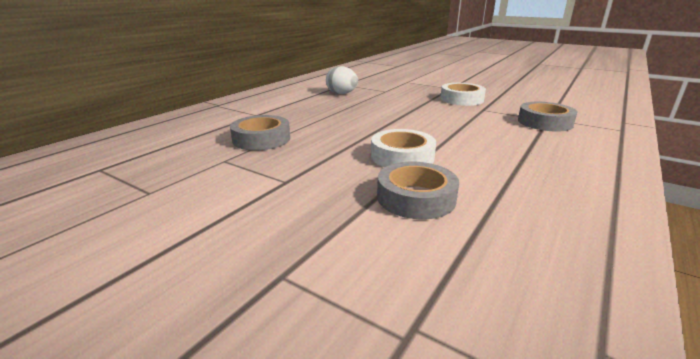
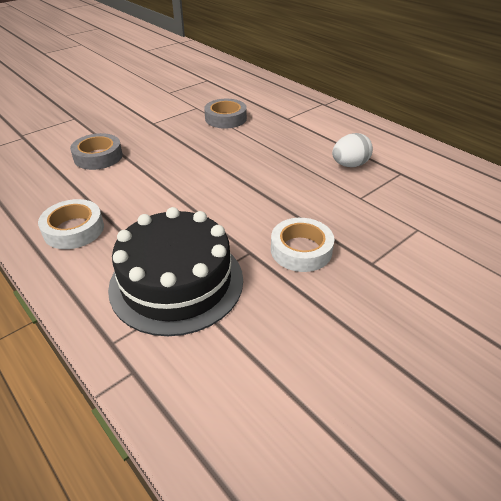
camera: 105 degrees right, 15 degrees up
white tape [371,129,436,167] -> white tape moved to [38,199,104,249]
grey tape [518,102,577,132] -> black cake [108,207,243,336]

